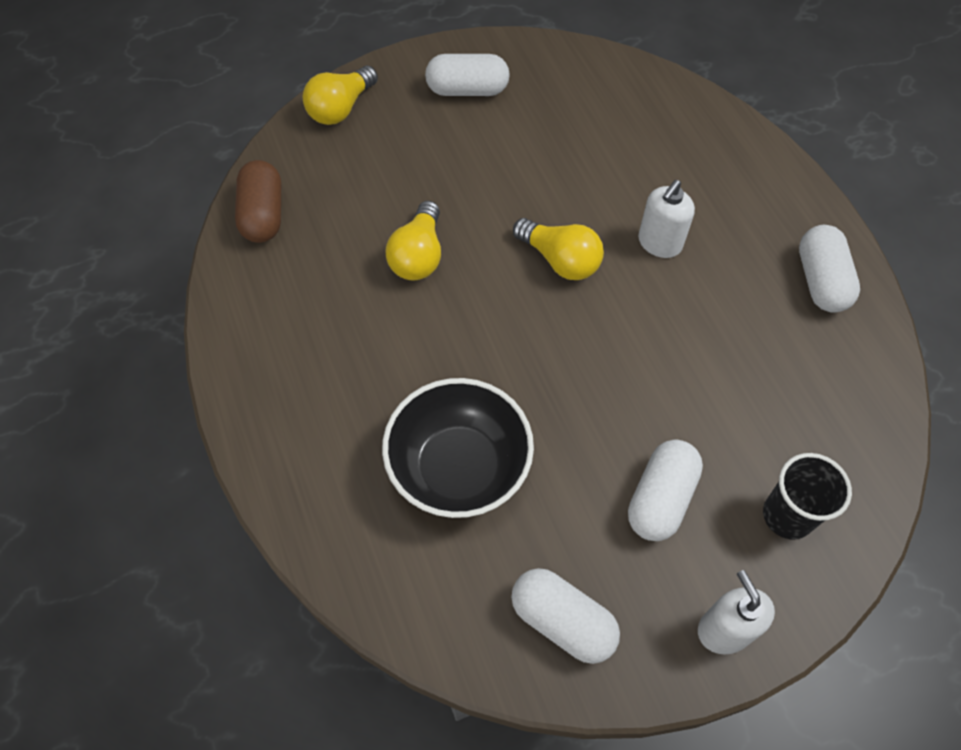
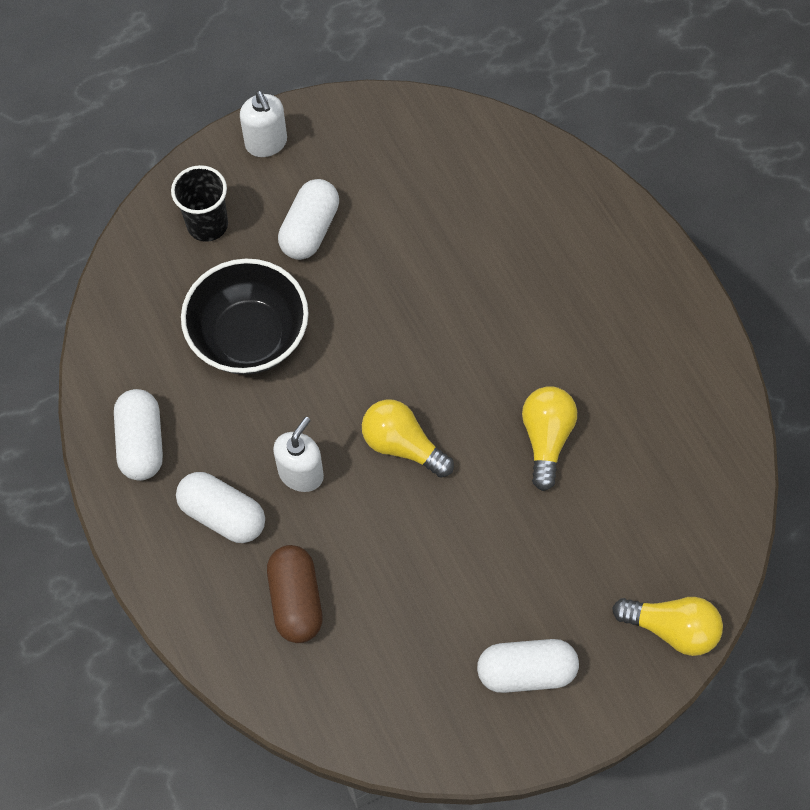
camera: 175 degrees right, 5 degrees up
brown capsule [235,160,281,243] -> brown capsule moved to [267,545,322,643]
yellow light bulb [303,66,378,125] -> yellow light bulb turned 75 degrees clockwise [612,597,723,656]
black bowl [382,378,534,518] -> black bowl moved to [181,259,309,375]
white capsule [511,568,620,664] -> white capsule moved to [176,472,265,543]

